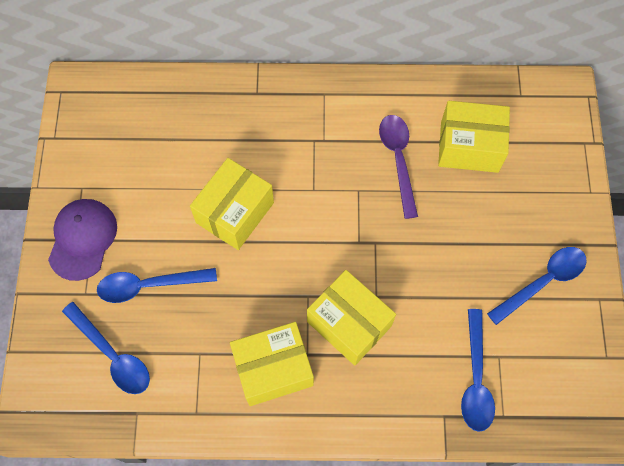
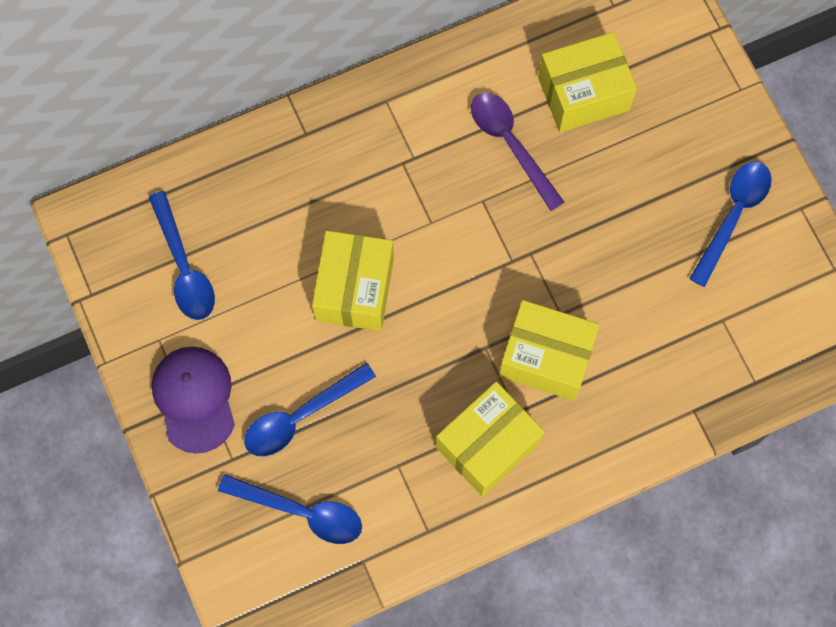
camera: 25 degrees left, 5 degrees up
blue spoon [461,309,495,432] -> blue spoon moved to [149,191,215,320]

